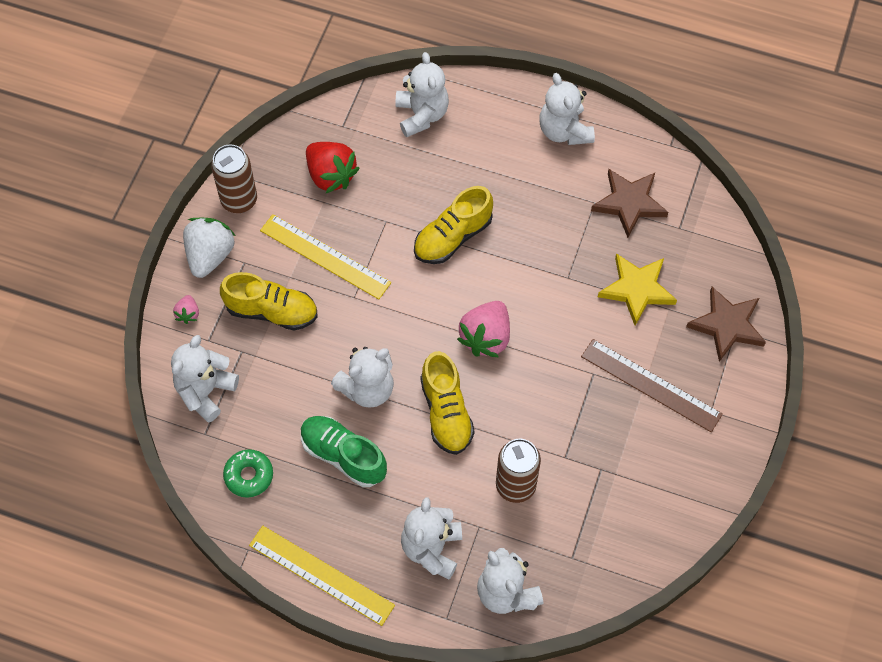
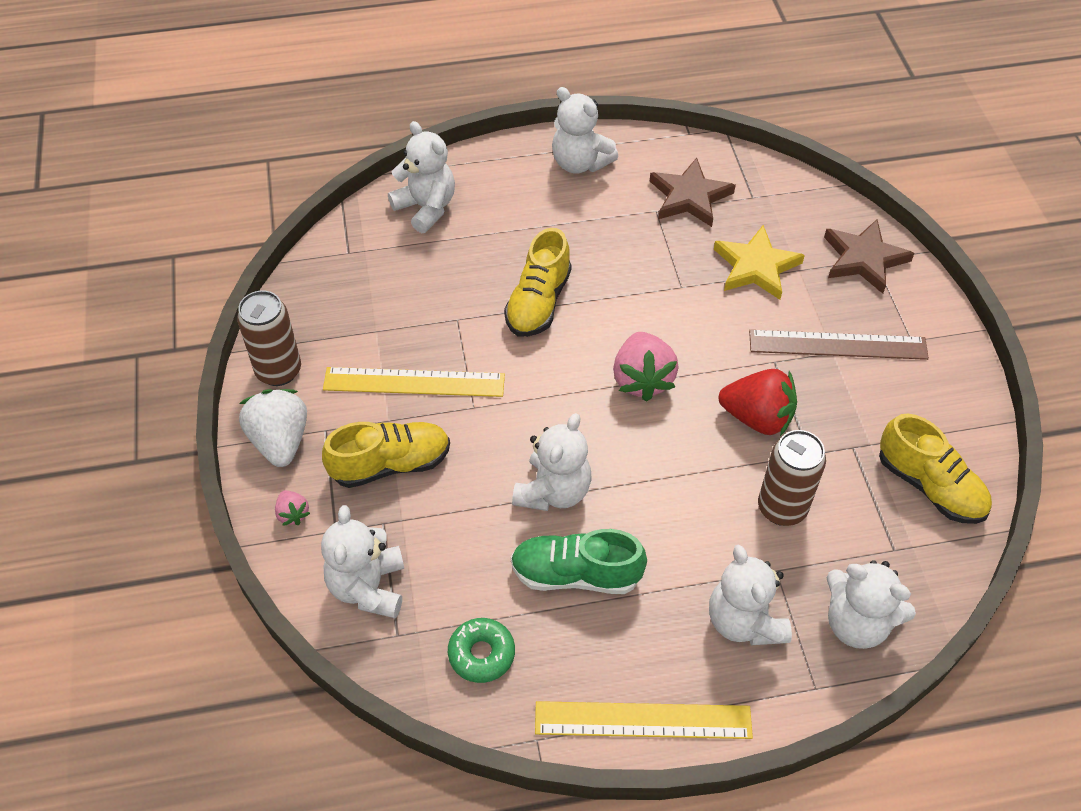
camera: 30 degrees left, 10 degrees down
red strawberry [306,142,360,193] -> red strawberry moved to [719,369,797,436]
yellow shoe [420,351,475,455] -> yellow shoe moved to [879,414,992,524]

